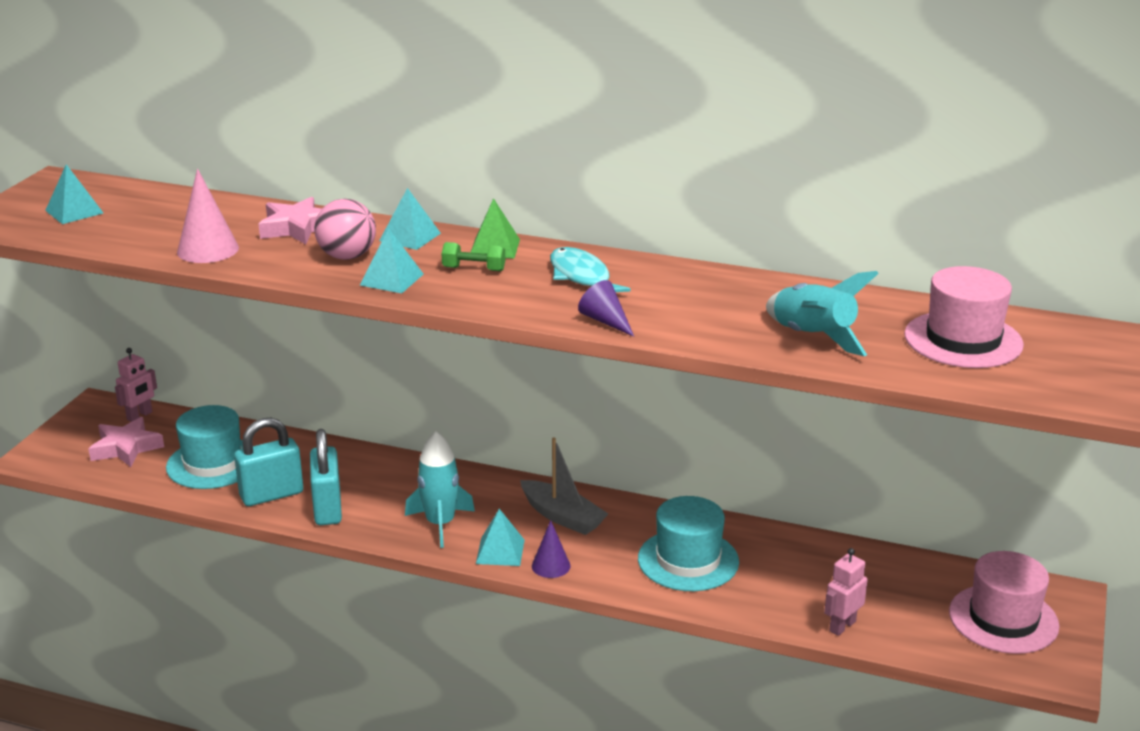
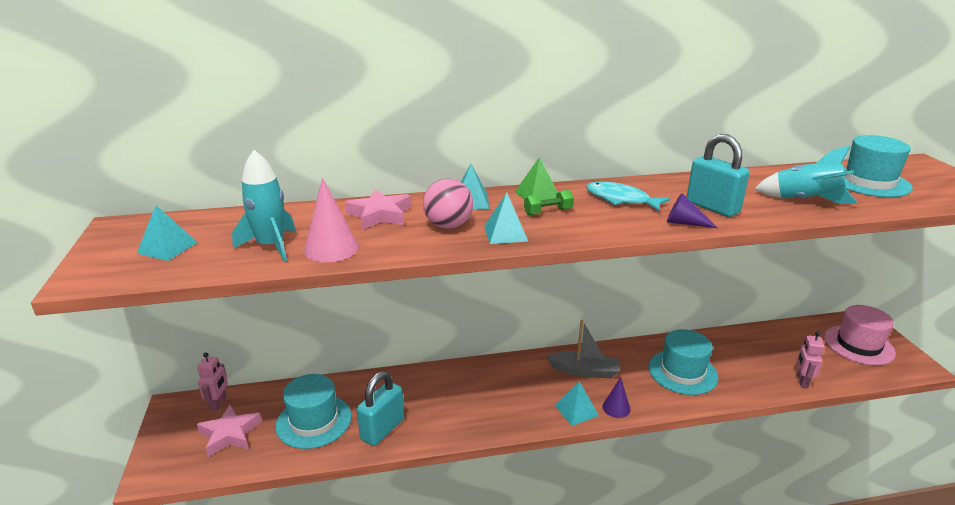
camera: 30 degrees left, 0 degrees up
turquoise padlock [310,429,342,525] -> turquoise padlock moved to [687,134,750,217]
turquoise rocket [405,431,475,548] -> turquoise rocket moved to [232,150,296,261]
pink hat [904,266,1024,368] -> turquoise hat [843,135,913,197]

